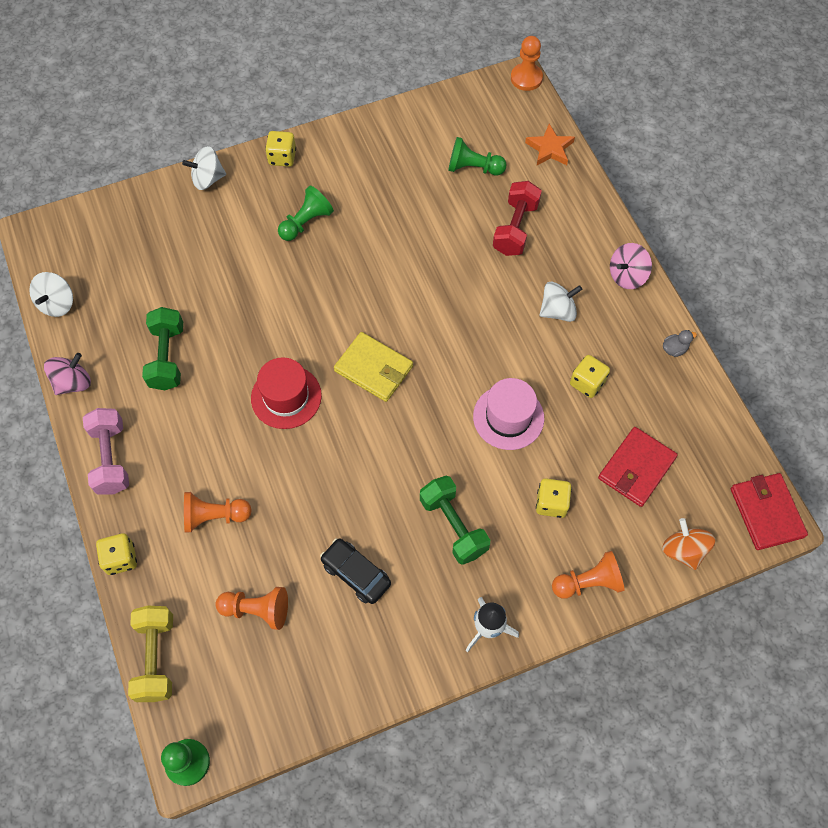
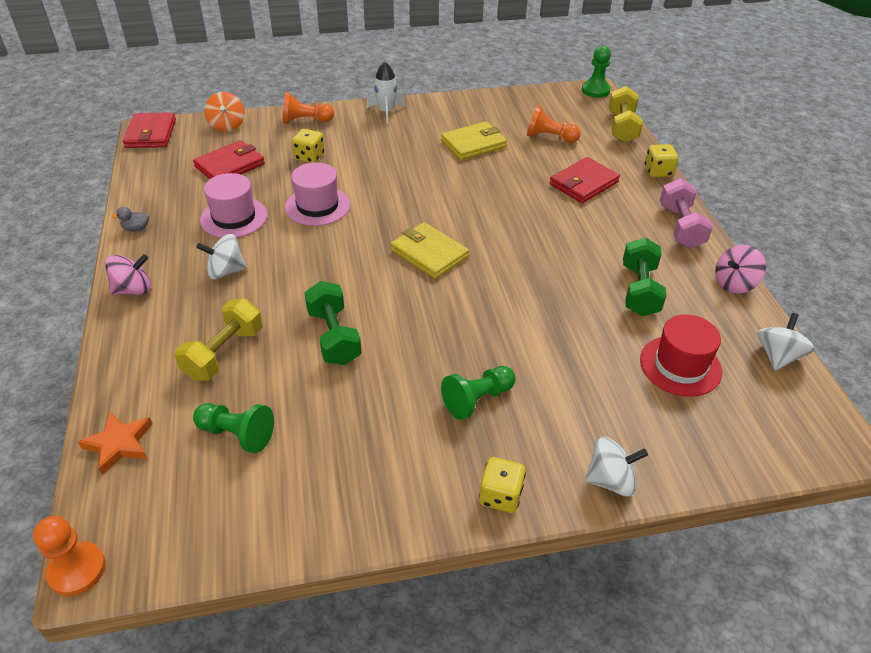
camera: 170 degrees left, 20 degrees down
orange pawn [184,492,252,532] -> red wallet [550,157,620,203]
red hat [251,357,322,429] -> red hat moved to [640,314,722,397]
black car [320,538,391,604] -> yellow wallet [441,121,507,160]
green dumbbell [420,476,490,565] -> green dumbbell moved to [304,281,362,365]
red dumbbell [493,181,542,256] -> yellow dumbbell [175,298,263,381]
yellow dice [570,355,610,398] -> pink hat [200,173,268,238]

